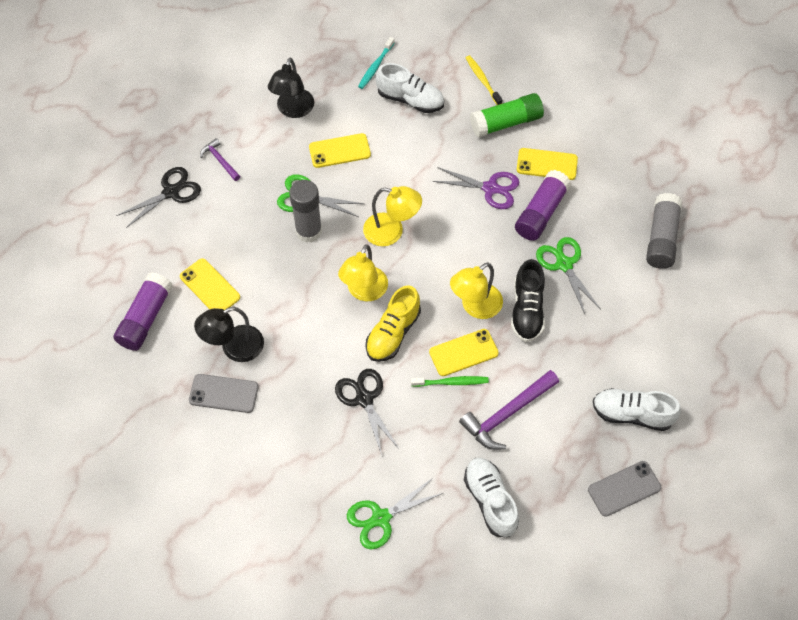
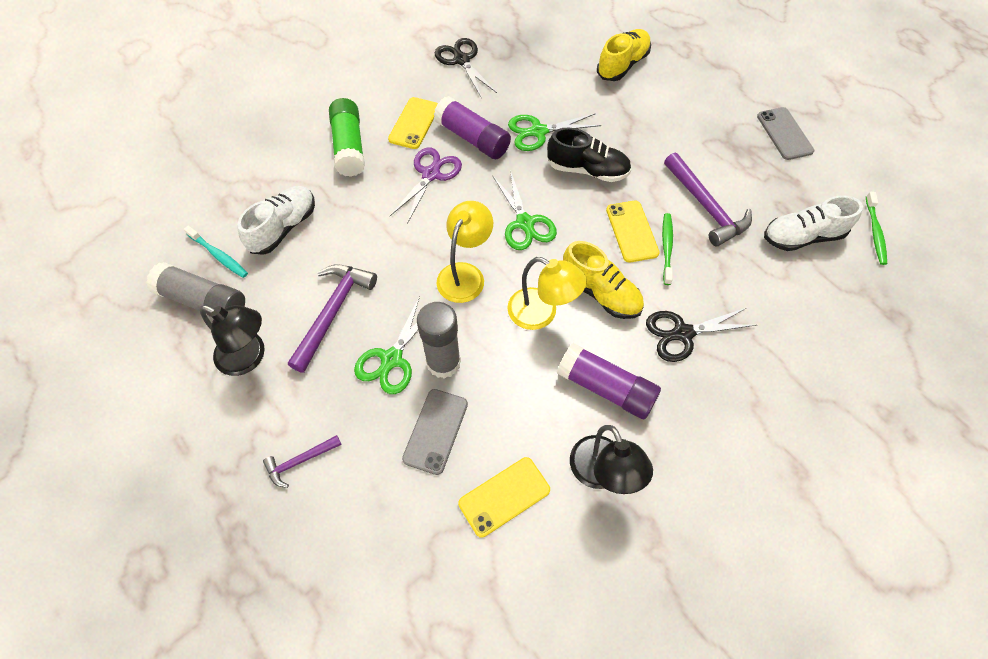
camera: 80 degrees left, 0 degrees up
purple glue stick [113,272,173,351] -> purple glue stick moved to [557,343,661,420]
black scissors [116,167,201,228] -> black scissors moved to [434,38,497,97]
grey phone [189,374,259,413] -> grey phone moved to [402,389,468,475]
yellow phone [309,133,371,168] -> purple hammer [288,264,377,373]
green scissors [347,477,443,550] -> green scissors moved to [492,170,557,250]
yellow lamp [450,262,503,319] -> none
yellow toothbrush [466,55,502,105] -> none
white shoe [593,388,681,431] -> none
grey glue stick [646,193,682,269] -> grey glue stick moved to [146,262,245,317]
none -> yellow shoe [597,29,651,81]
none -> green toothbrush [866,192,887,265]

